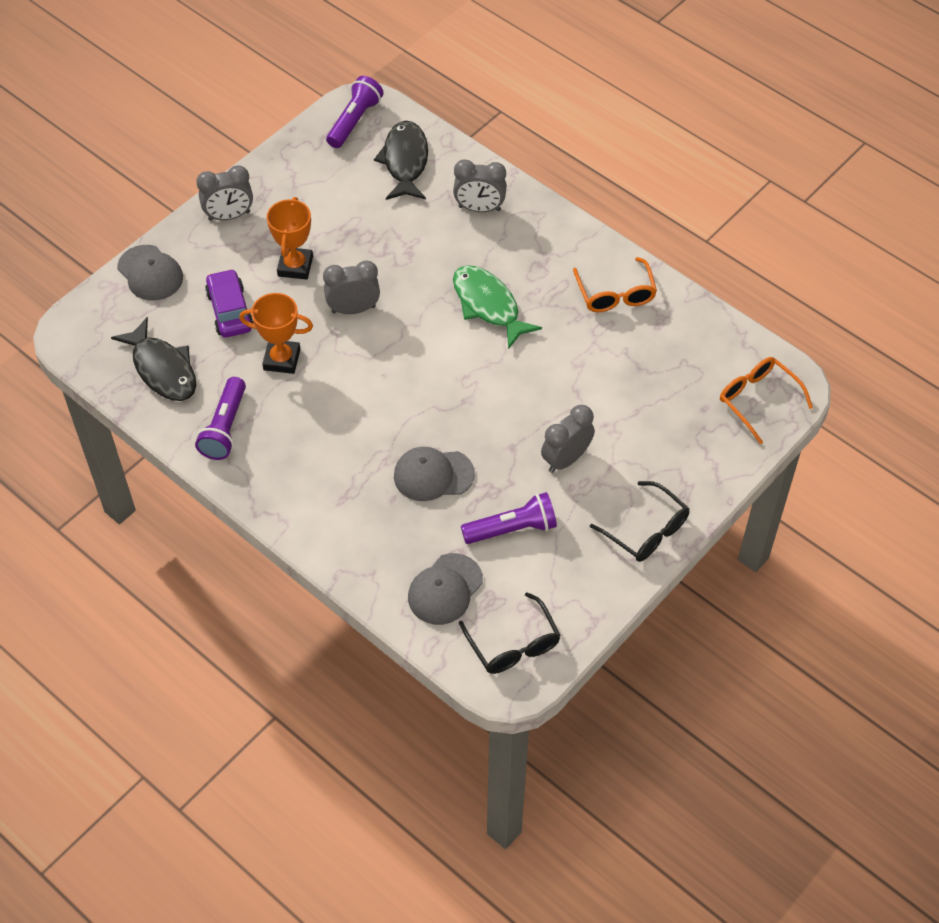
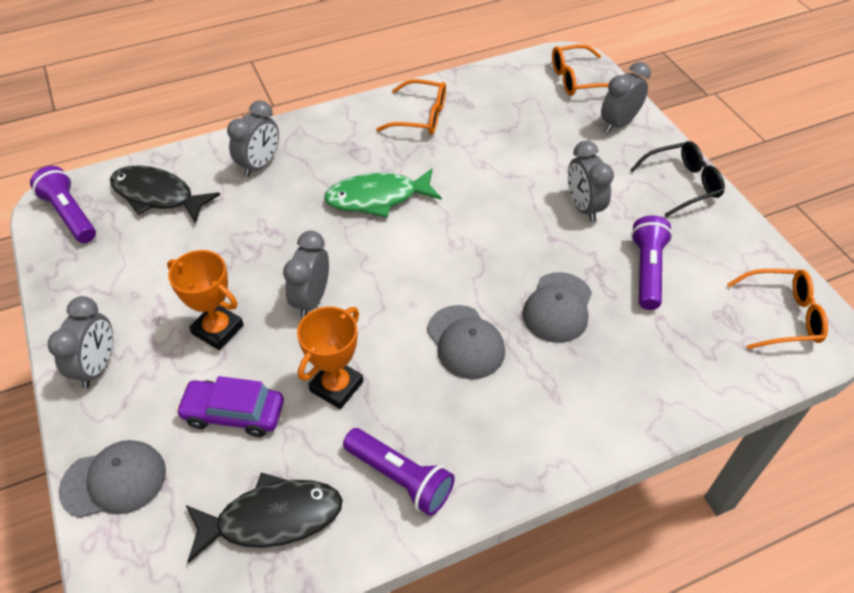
camera: 65 degrees left, 5 degrees down
grey cap [408,553,483,625] -> grey cap moved to [427,305,505,379]
black glasses [459,592,561,674] -> orange glasses [727,269,828,349]
none -> grey clock [601,62,651,133]

